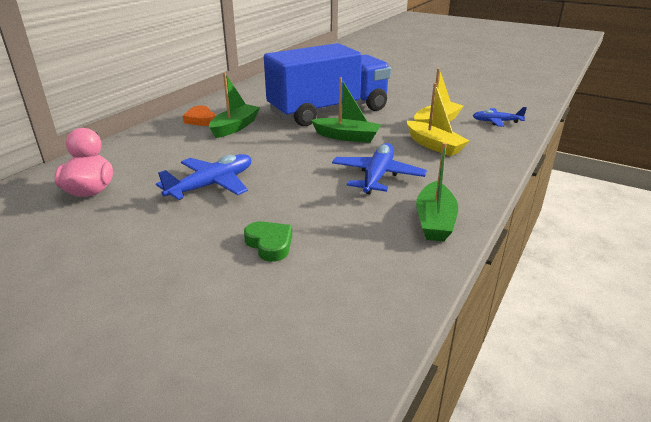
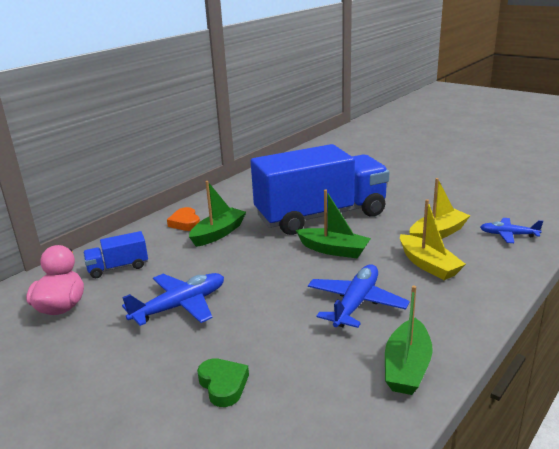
camera: 10 degrees right, 5 degrees down
none -> blue truck [83,231,148,278]

